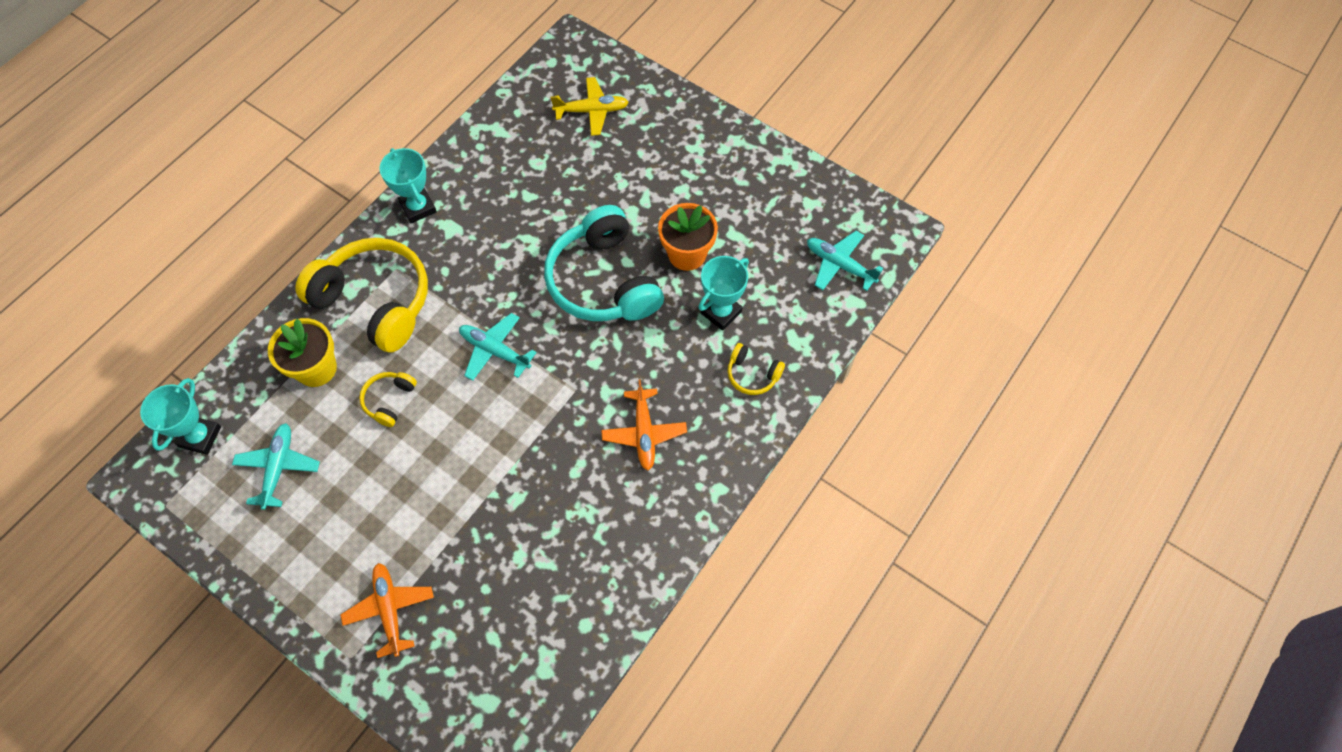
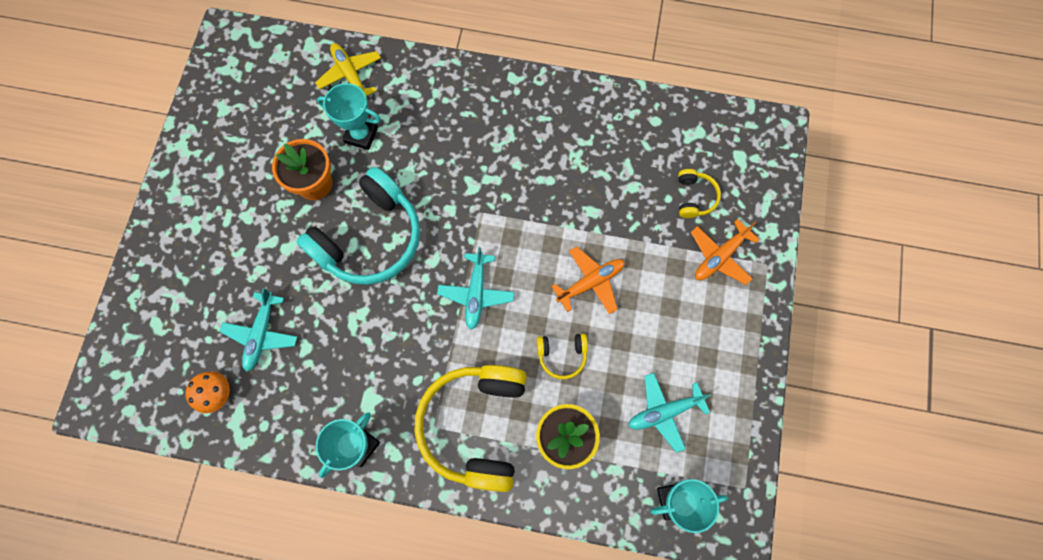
camera: 115 degrees left, 10 degrees up
yellow plane [551,77,629,136] -> yellow plane moved to [315,43,381,98]
orange plane [601,379,687,470] -> orange plane moved to [551,246,625,314]
yellow headphones [727,343,785,395] -> yellow headphones moved to [678,169,721,218]
turquoise plane [807,231,883,291] -> turquoise plane moved to [219,288,297,372]
none -> orange mushroom [186,371,230,413]

